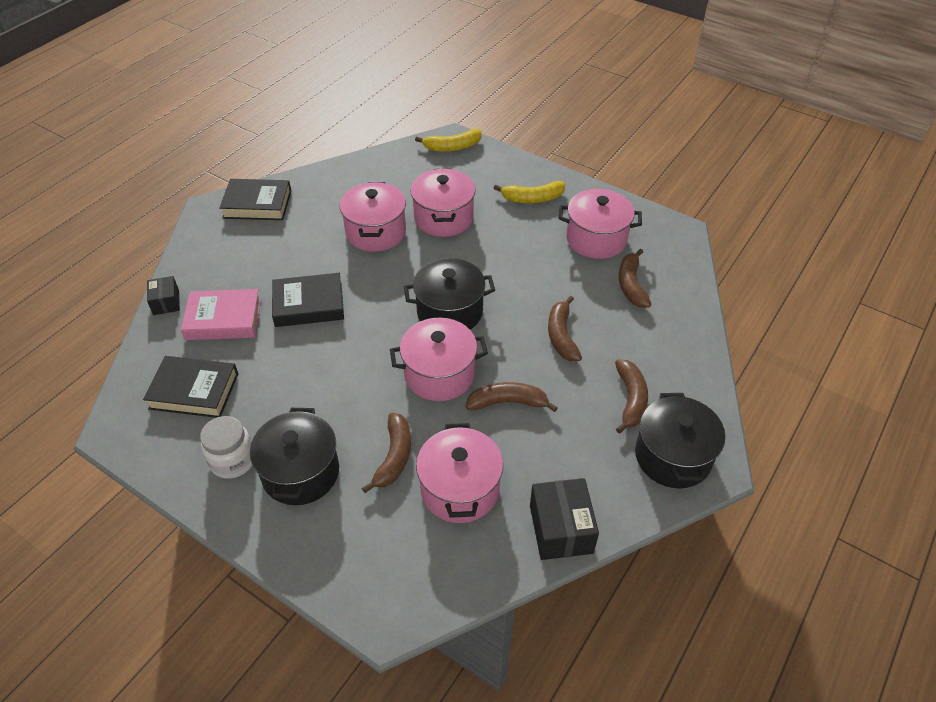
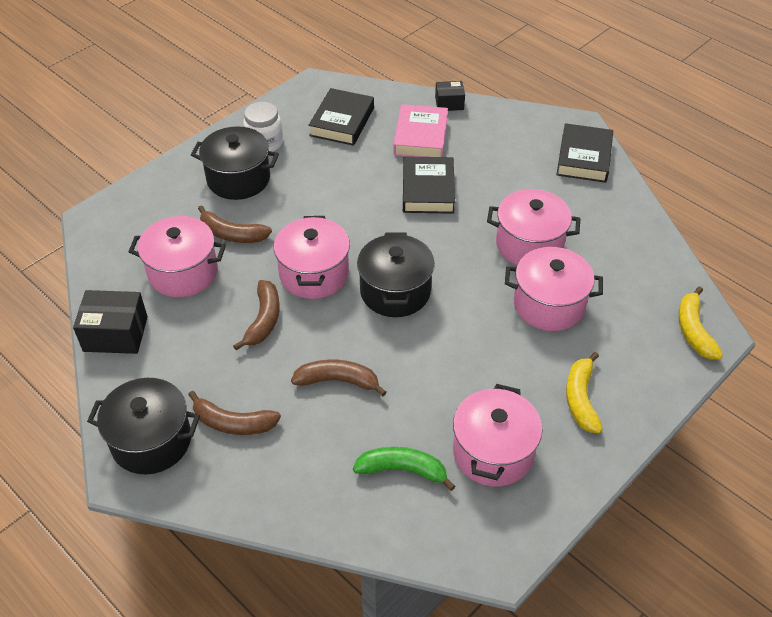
camera: 100 degrees right, 0 degrees up
brown banana [619,249,652,308] -> green banana [353,447,455,491]

